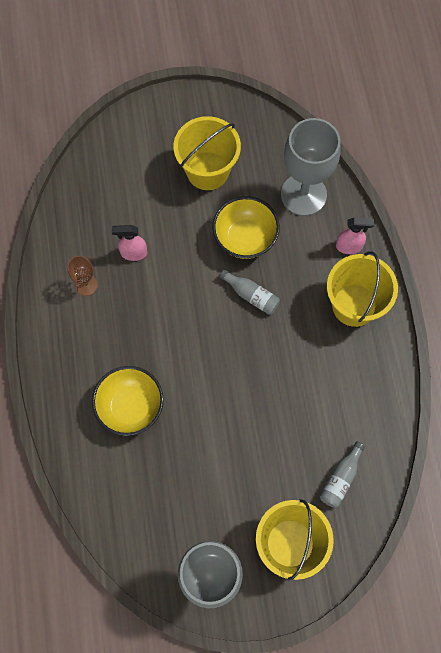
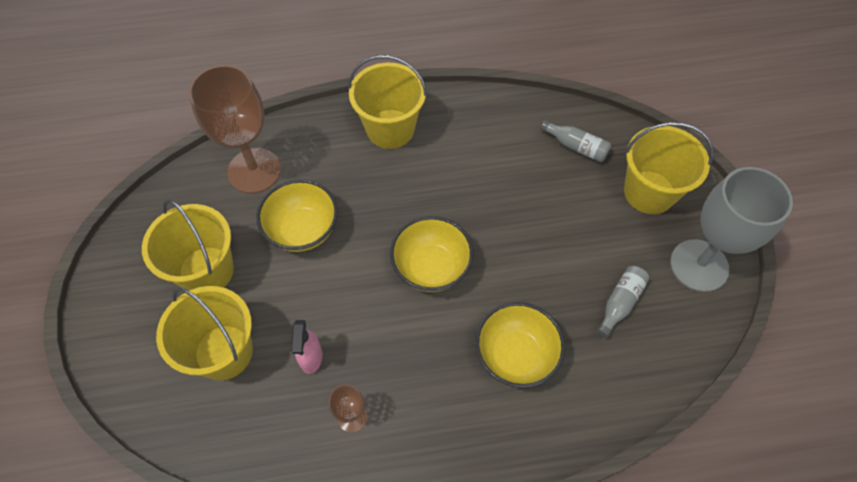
camera: 90 degrees left, 10 degrees down
grey bottle [219,269,280,315] -> grey bottle moved to [597,266,650,338]
grey goblet [281,118,341,216] -> brown goblet [189,65,281,194]
pink spray bottle [336,217,374,254] -> none
none -> yellow bucket [156,286,253,380]
none -> yellow bowl [390,216,473,292]

